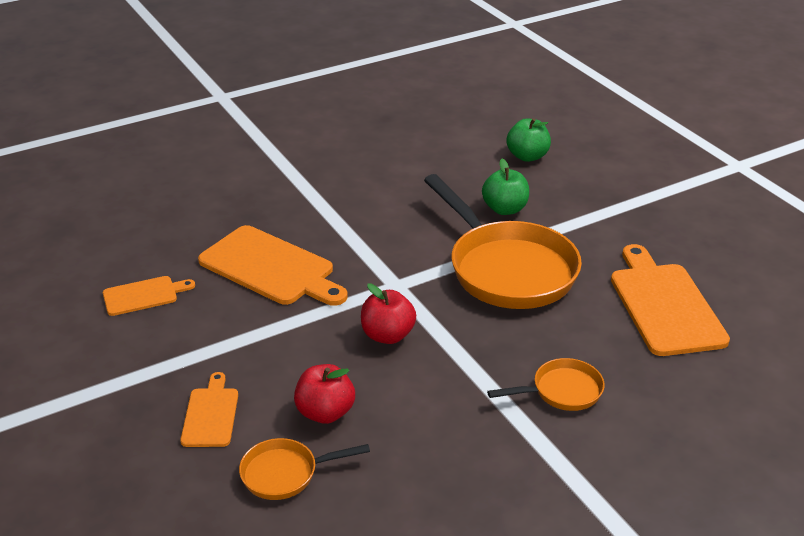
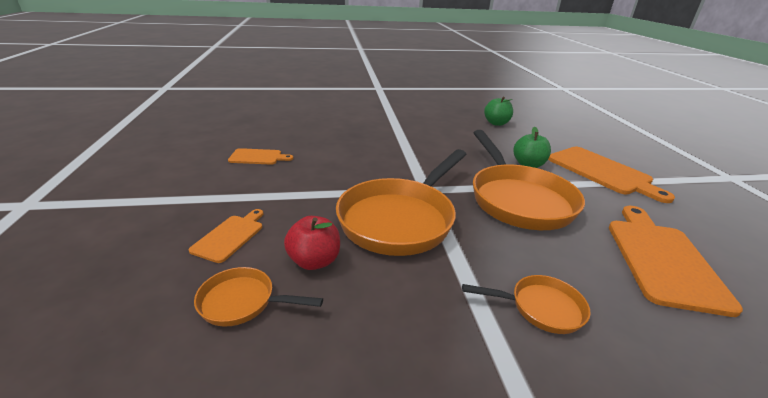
camera: 20 degrees right, 5 degrees down
orange cutting board [198,225,348,306] -> orange cutting board moved to [548,147,675,203]
red apple [361,284,416,344] -> orange pan [336,149,467,256]
green apple [507,118,551,162] -> green apple moved to [484,97,513,126]

